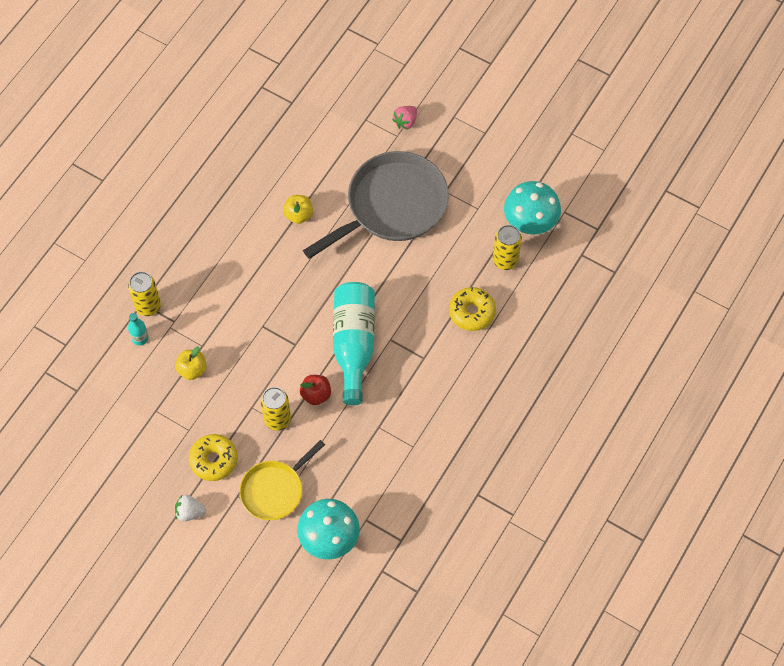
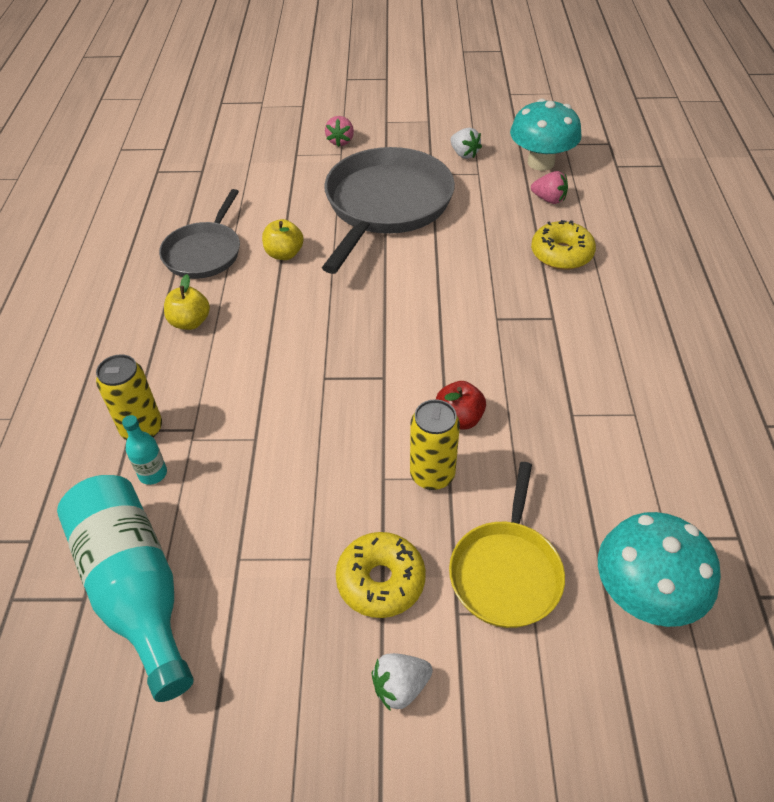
camera: 30 degrees left, 15 degrees down
yellow apple [175,347,207,380] -> yellow apple moved to [164,274,210,330]
turquoise bottle [333,282,375,405] -> turquoise bottle moved to [57,475,194,702]
yellow can [493,225,522,270] -> pink strawberry [531,171,568,204]
none -> grey pan [159,189,240,279]
none -> white strawberry [450,128,482,159]

